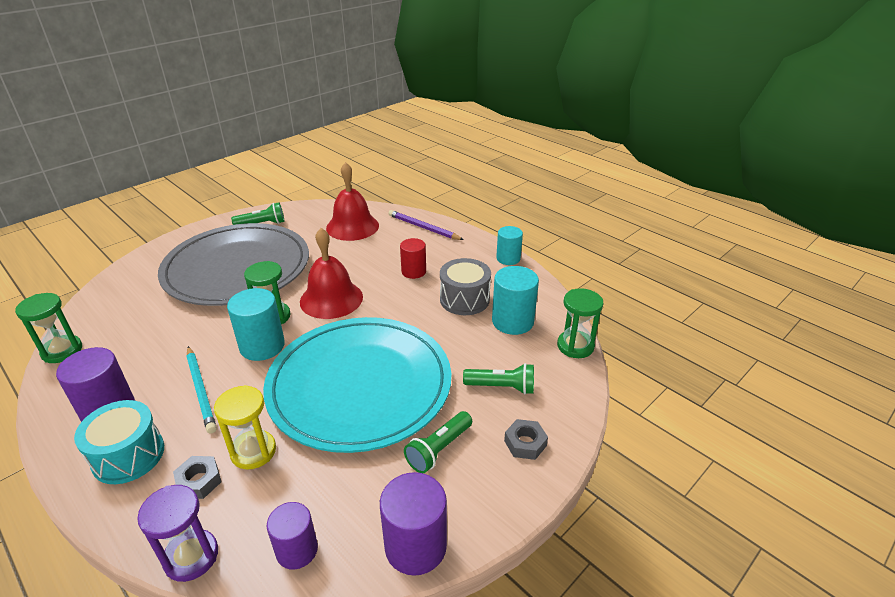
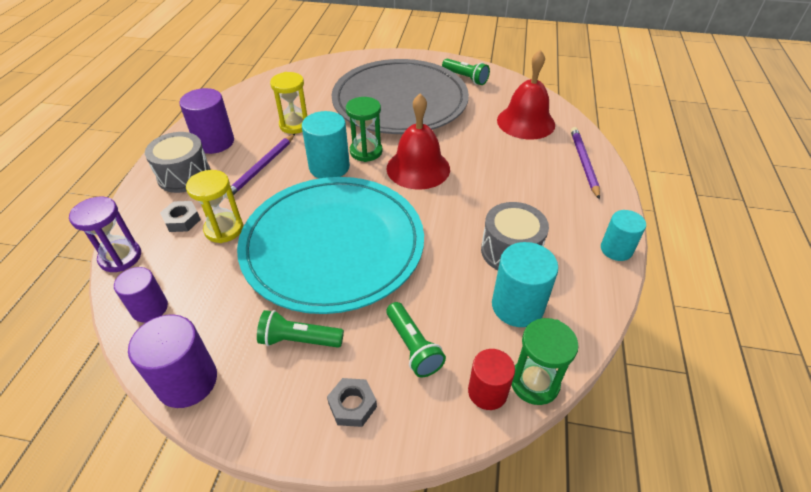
camera: 55 degrees right, 10 degrees up
green hourglass [15,293,82,363] -> none
turquoise drum [74,400,164,484] -> grey drum [145,132,211,193]
turquoise pencil [186,346,217,434] -> purple pencil [225,134,295,199]
red cylinder [400,238,426,279] -> red cylinder moved to [468,349,515,410]
none -> yellow hourglass [270,72,307,134]

